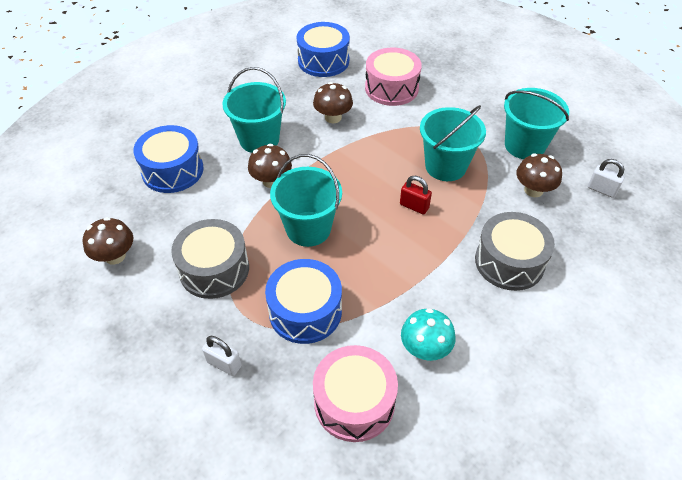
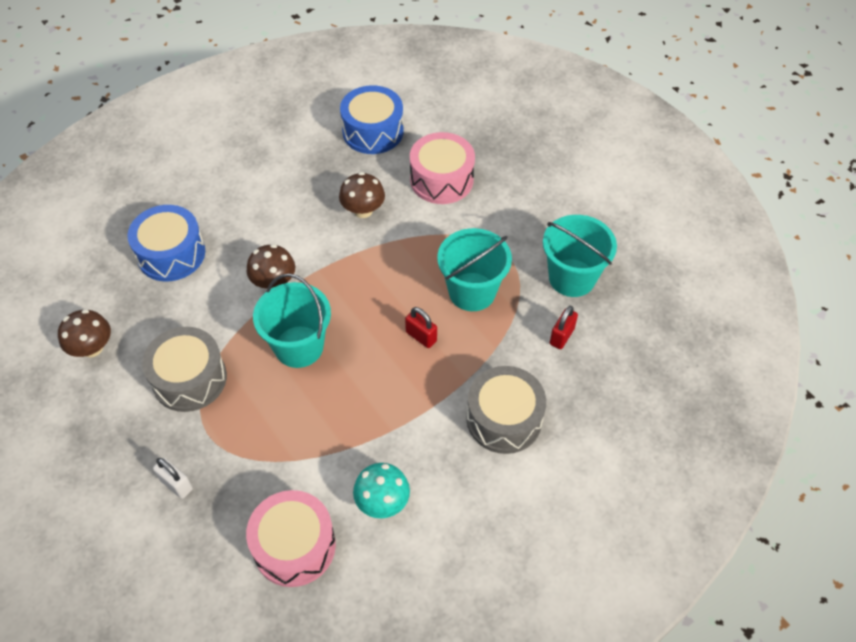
camera: 10 degrees right, 5 degrees up
turquoise bucket [222,67,286,153] -> none
blue drum [265,259,342,344] -> none
brown mushroom [516,153,562,197] -> red padlock [550,306,578,349]
white padlock [588,159,625,198] -> none

